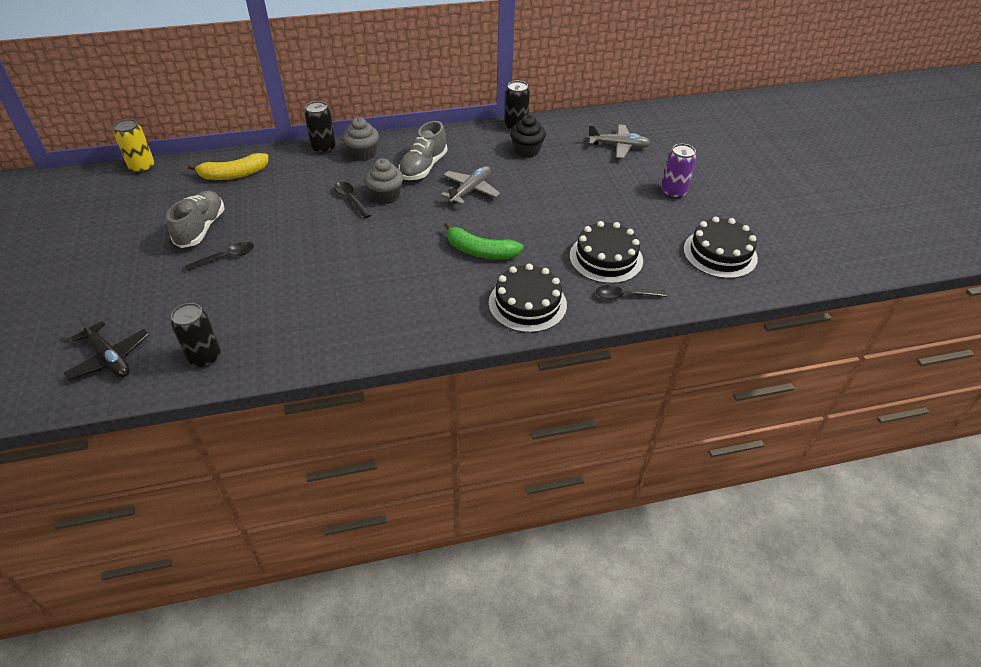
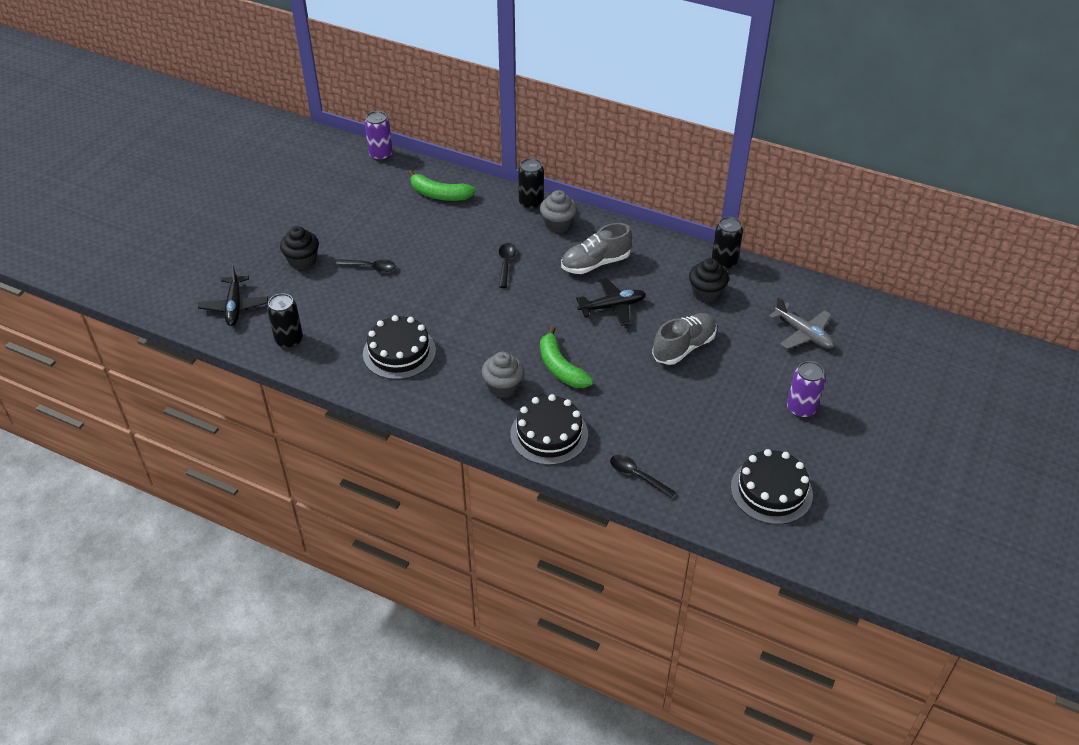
camera: 40 degrees right, 0 degrees up
yellow can [113,119,155,174] -> purple can [365,111,393,161]
grey shoe [166,191,224,248] -> grey shoe moved to [652,313,717,365]
yellow banana [188,153,269,180] -> green banana [408,170,476,201]
grey cupcake [365,158,403,204] -> grey cupcake moved to [482,352,524,398]
grey plane [441,166,501,205] -> black plane [576,278,646,326]
black cake [570,221,643,284] -> black cake moved to [363,315,436,380]
none -> black cupcake [280,226,319,270]

